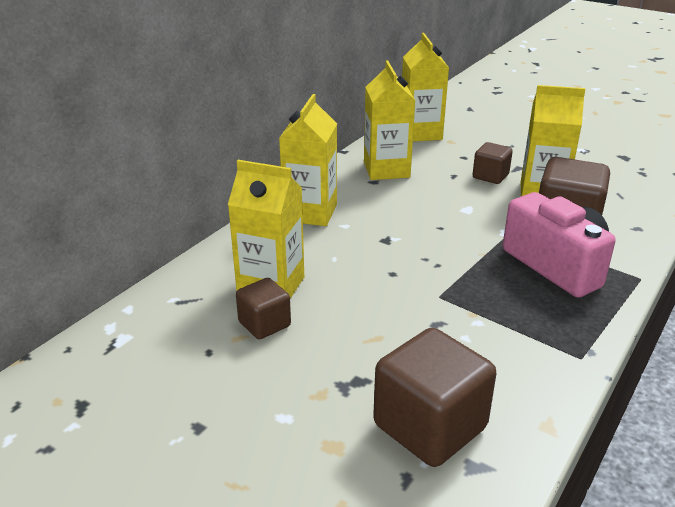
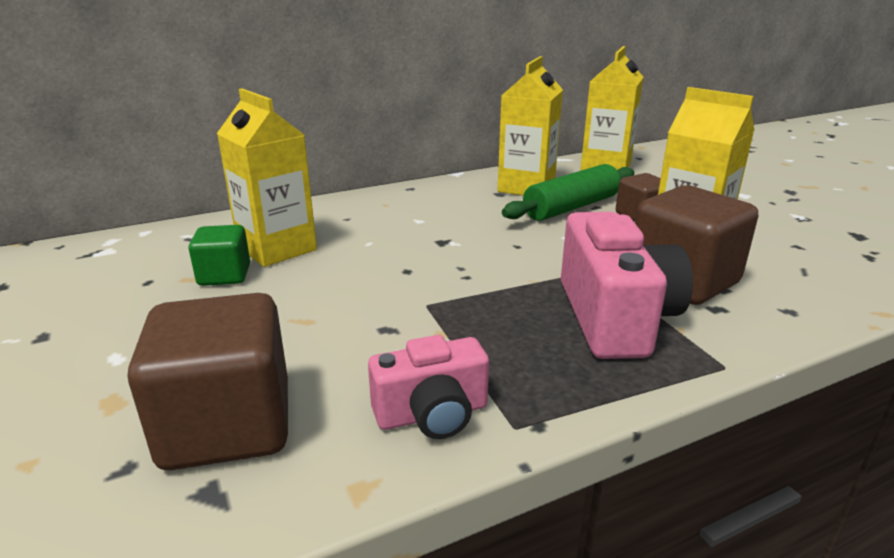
camera: 30 degrees right, 5 degrees down
brown cube [236,278,291,339] -> green cube [189,225,250,286]
yellow carton [279,94,337,226] -> none
none -> pink camera [368,335,489,439]
none -> green rolling pin [502,164,634,221]

